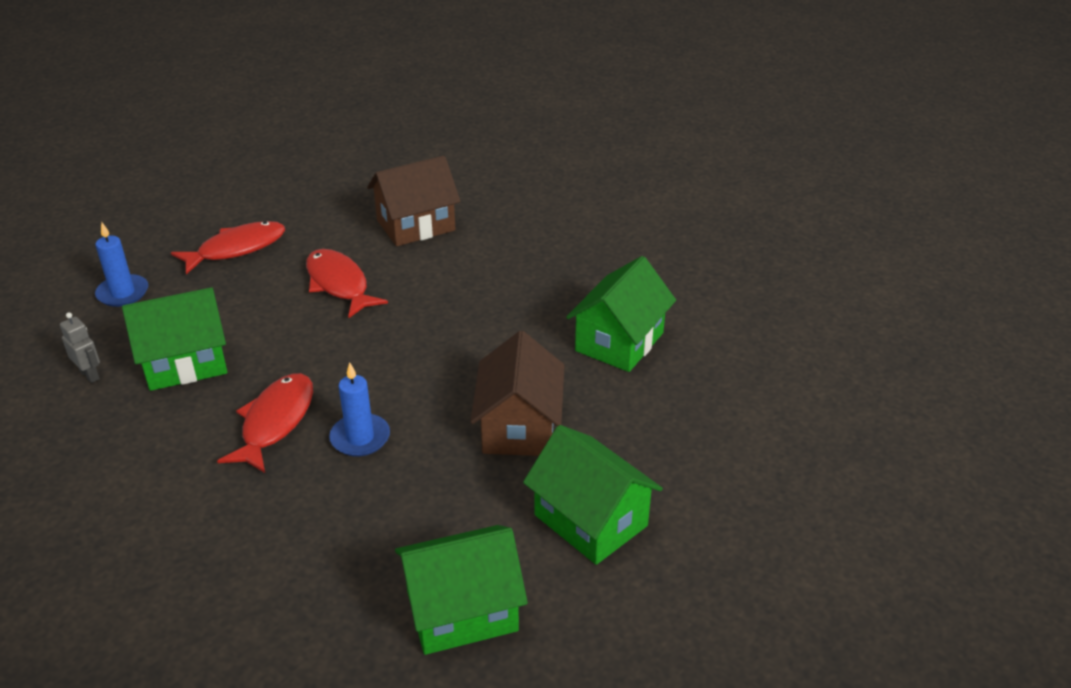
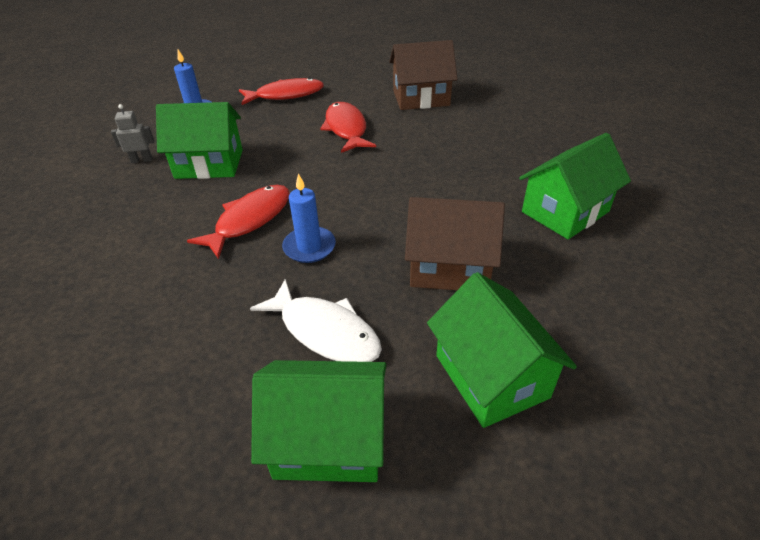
camera: 20 degrees right, 5 degrees up
grey robot [60,313,100,383] -> grey robot turned 75 degrees counterclockwise [111,104,154,163]
brown house [470,331,565,456] -> brown house turned 75 degrees clockwise [405,197,505,290]
none -> white fish [250,279,382,362]

